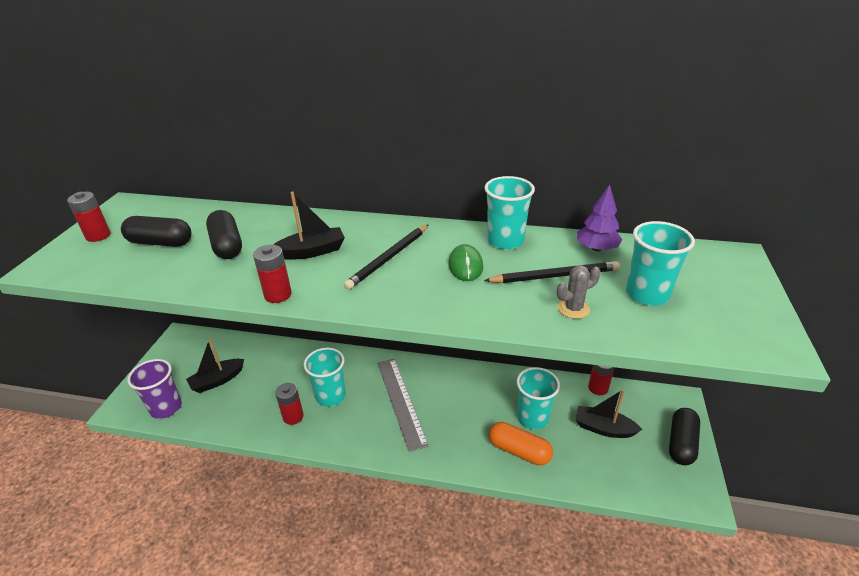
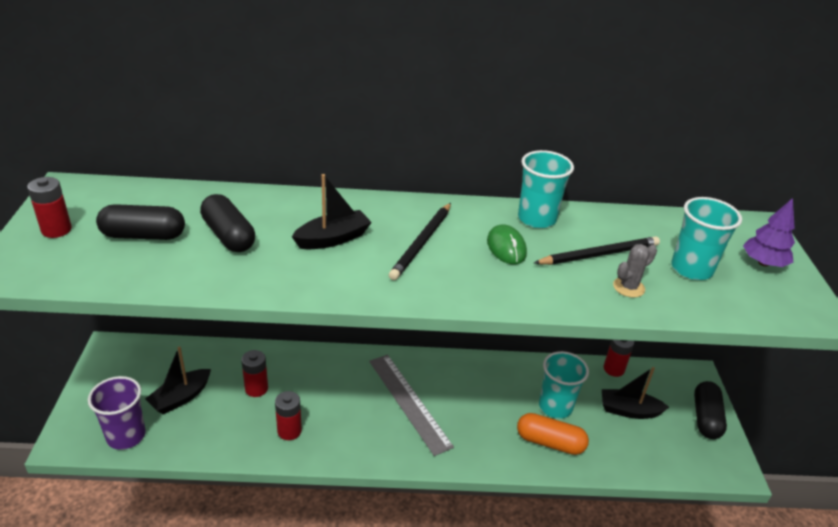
camera: 15 degrees left, 0 degrees up
red battery [253,245,292,303] -> red battery moved to [241,350,268,397]
turquoise cup [304,348,346,407] -> none
purple tree [577,184,622,251] -> purple tree moved to [743,198,795,267]

